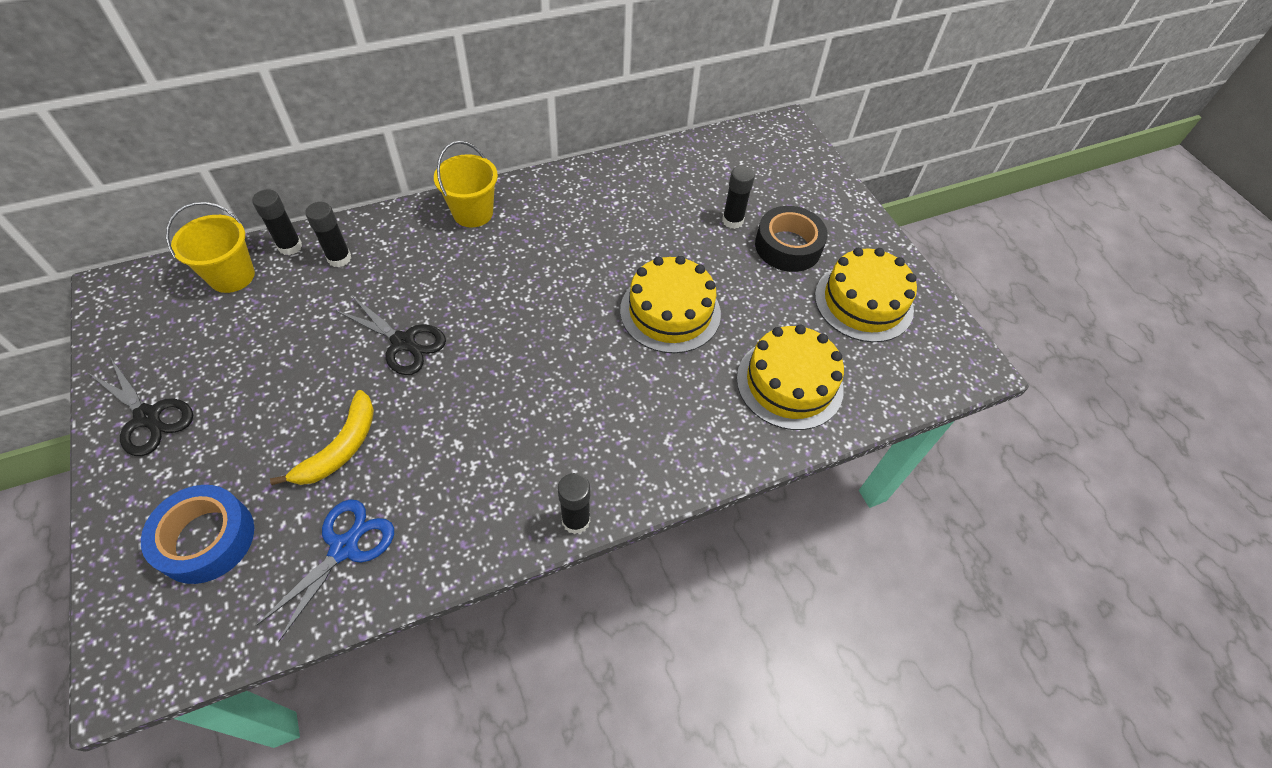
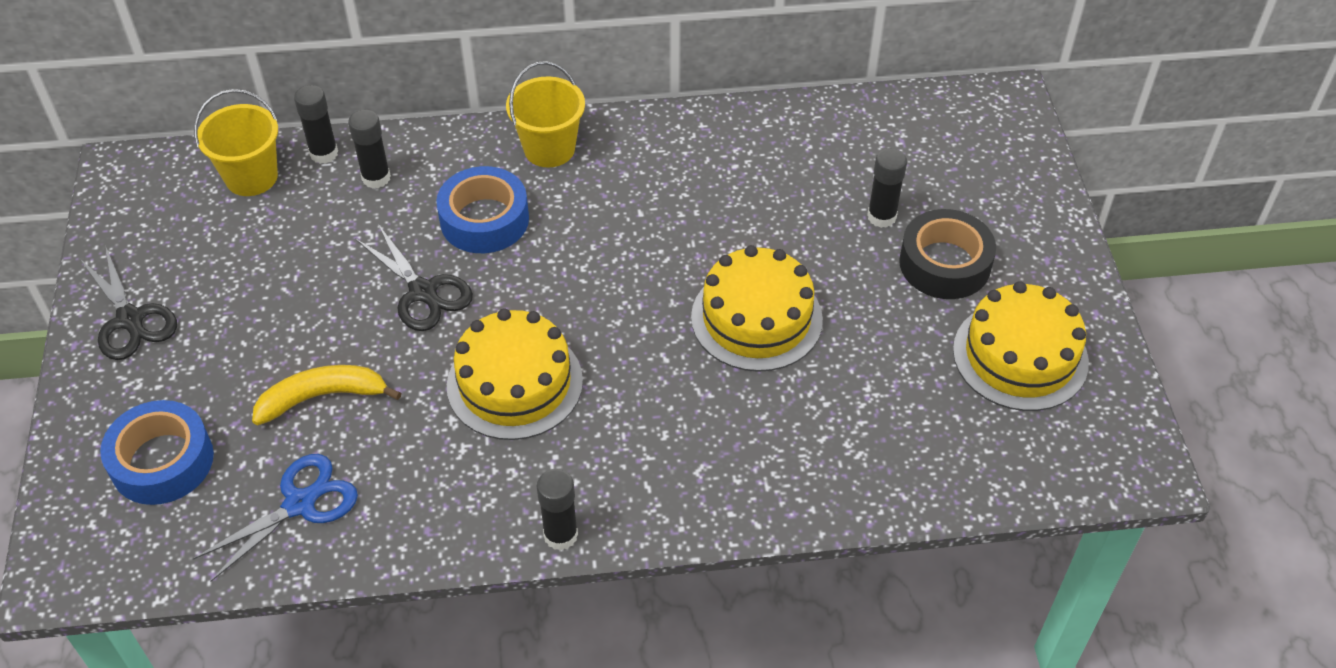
camera: 20 degrees right, 5 degrees down
yellow banana [270,390,374,485] -> yellow banana turned 150 degrees counterclockwise [252,365,401,425]
yellow cake [737,325,844,430] -> yellow cake moved to [447,308,583,440]
none -> blue tape [436,166,529,253]

